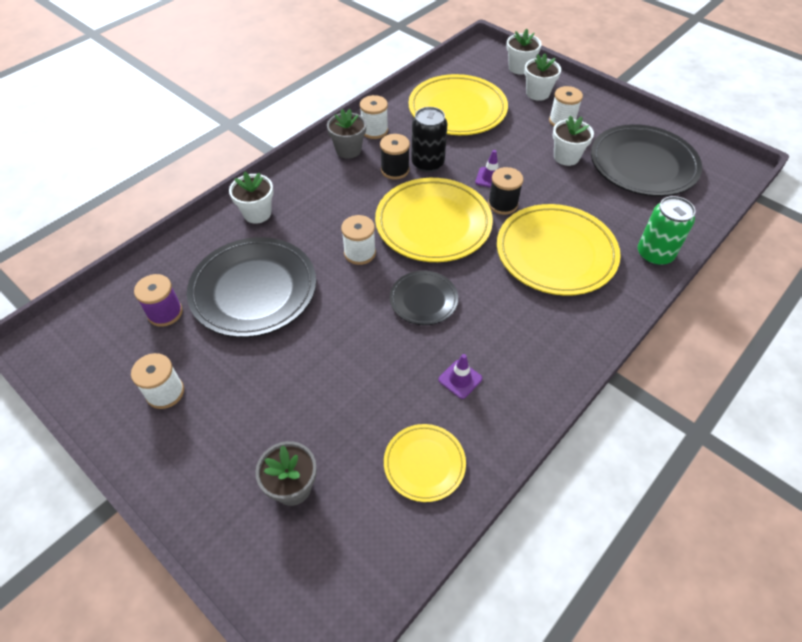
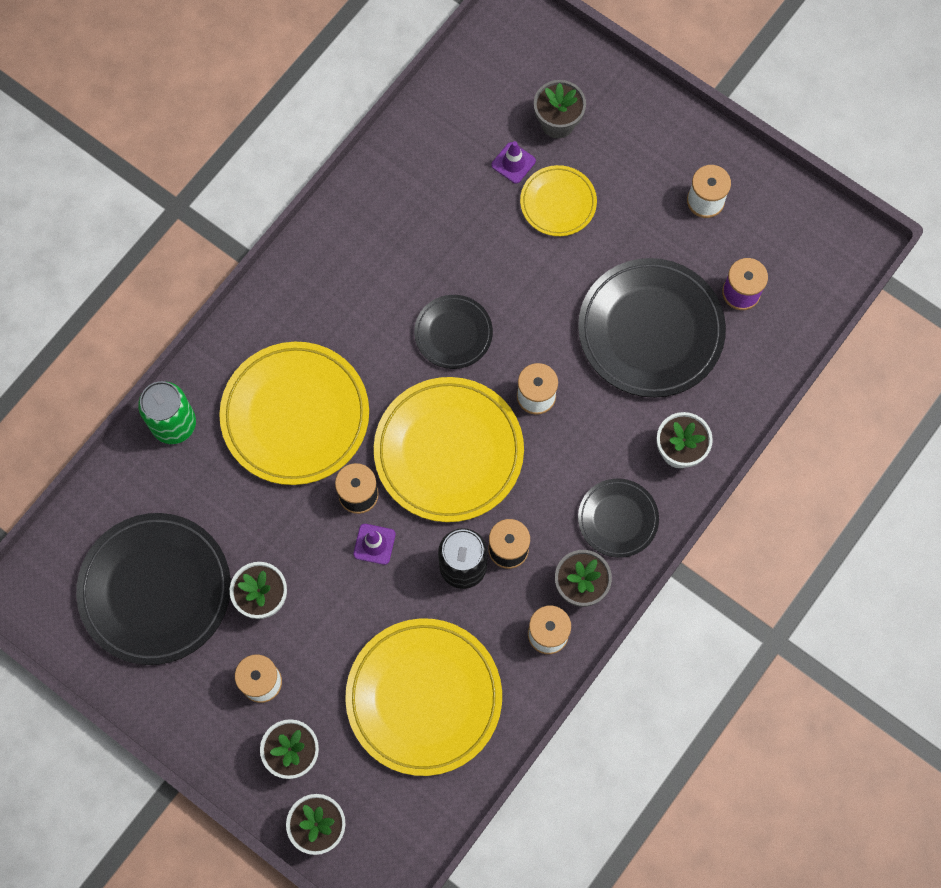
camera: 175 degrees right, 20 degrees up
yellow plate [384,424,466,502] -> yellow plate moved to [520,165,597,236]
purple traffic cone [438,354,482,399] -> purple traffic cone moved to [491,141,536,184]
none -> black plate [578,479,659,558]

